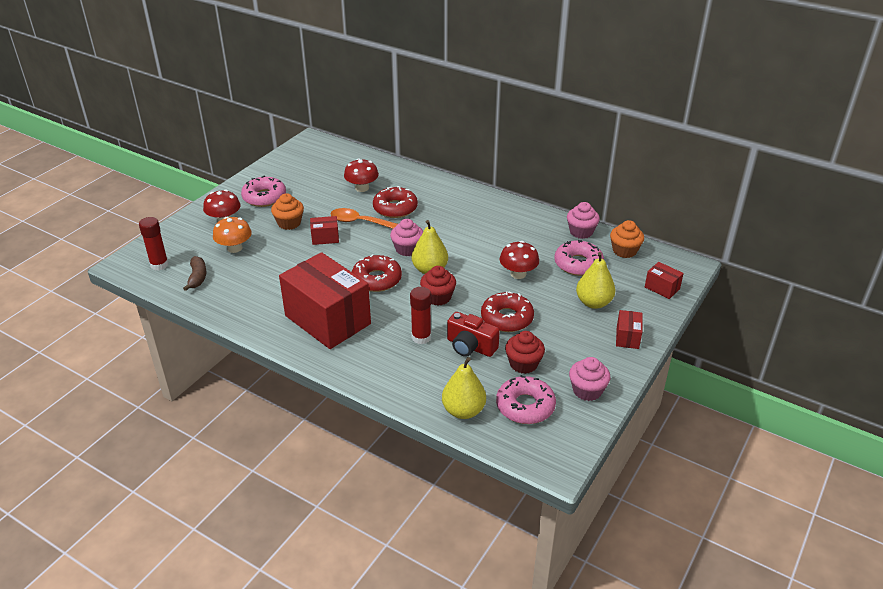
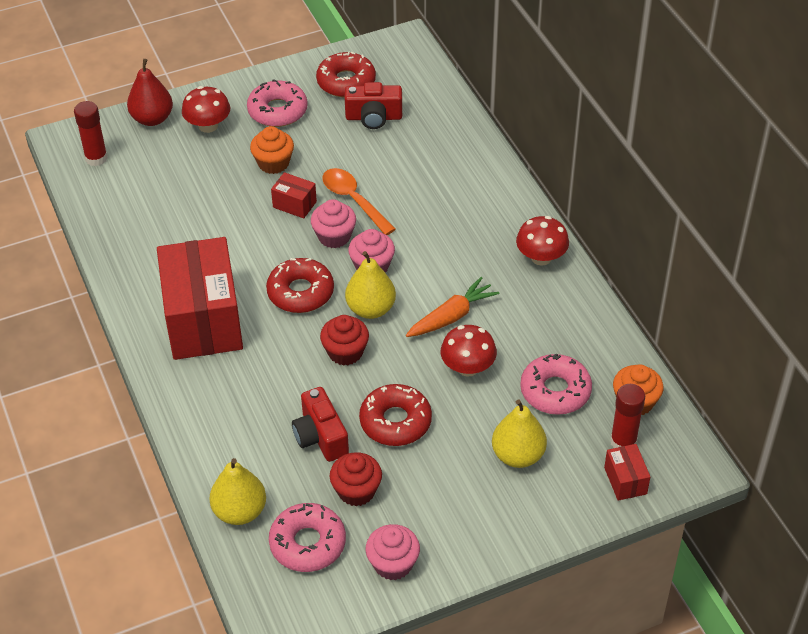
camera: 35 degrees right, 10 degrees up
brown banana [183,256,206,291] -> none
orange mushroom [213,217,252,253] -> none
red mushroom [344,158,379,192] -> red mushroom moved to [516,216,569,266]
red donut [373,186,418,218] -> red donut moved to [316,51,376,97]
red glue stick [410,287,431,344] -> red glue stick moved to [610,384,645,448]
pink cupcake [567,202,600,239] -> pink cupcake moved to [311,199,356,248]
red box [616,310,643,349] -> none
none -> red pear [127,59,173,126]
none -> red camera [345,82,402,129]
none -> orange carrot [406,277,500,337]

